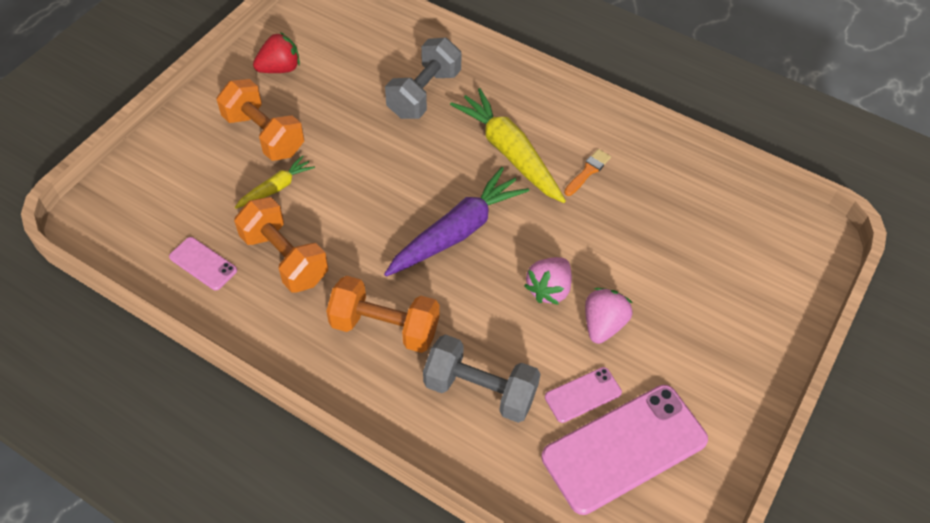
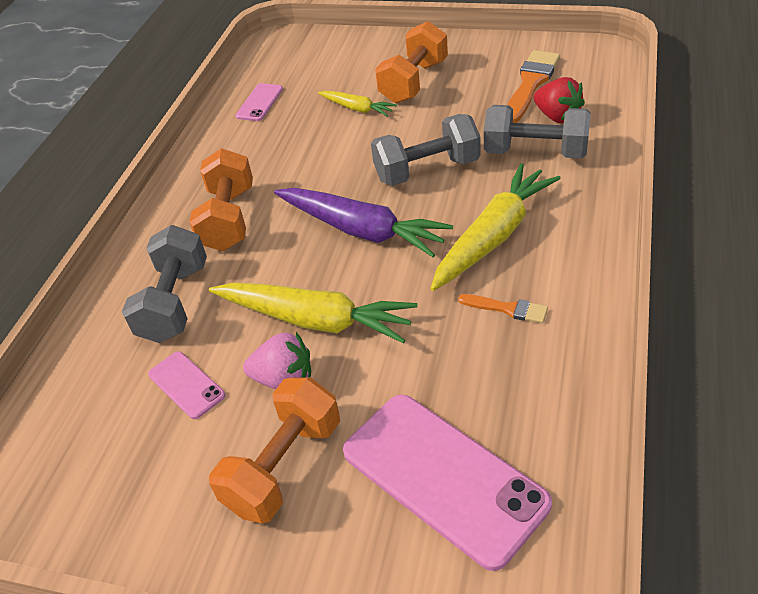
camera: 80 degrees right, 10 degrees down
orange dumbbell [234,197,328,292] -> orange dumbbell moved to [209,377,340,523]
red strawberry [253,32,300,73] -> red strawberry moved to [533,77,585,123]
pink strawberry [524,257,572,305] -> yellow carrot [209,283,417,344]
pink phone [541,385,708,515] -> pink phone moved to [343,395,552,571]
none -> grey dumbbell [371,114,481,186]
none -> orange brush [507,50,560,123]

